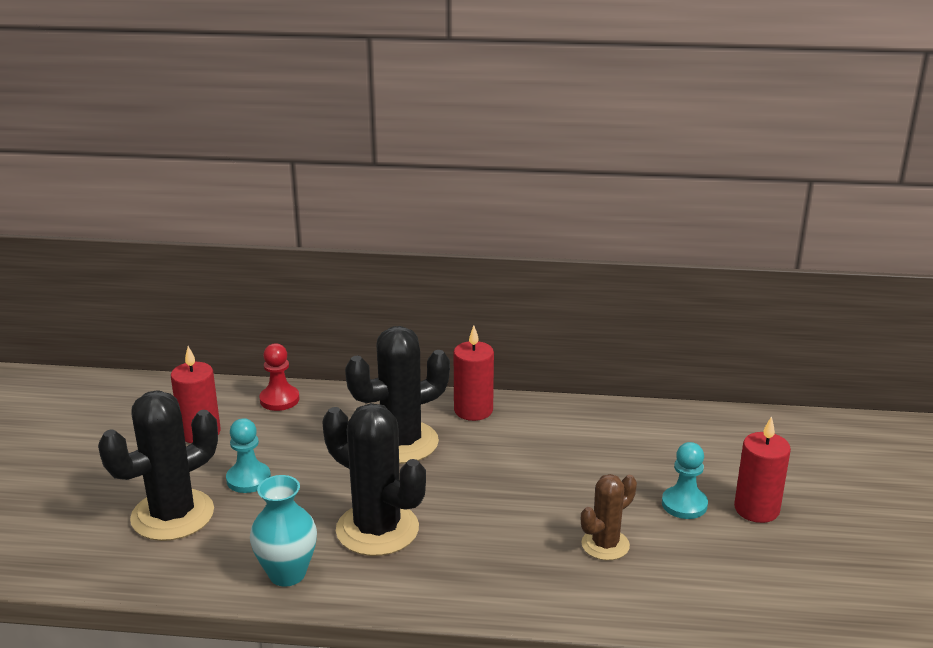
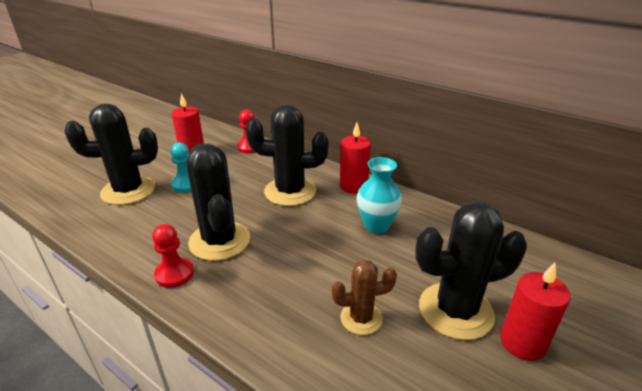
camera: 30 degrees right, 5 degrees up
turquoise vase [250,475,317,586] -> turquoise vase moved to [357,157,402,234]
turquoise pawn [662,442,708,519] -> black cactus [415,202,527,340]
none -> red pawn [152,224,194,288]

